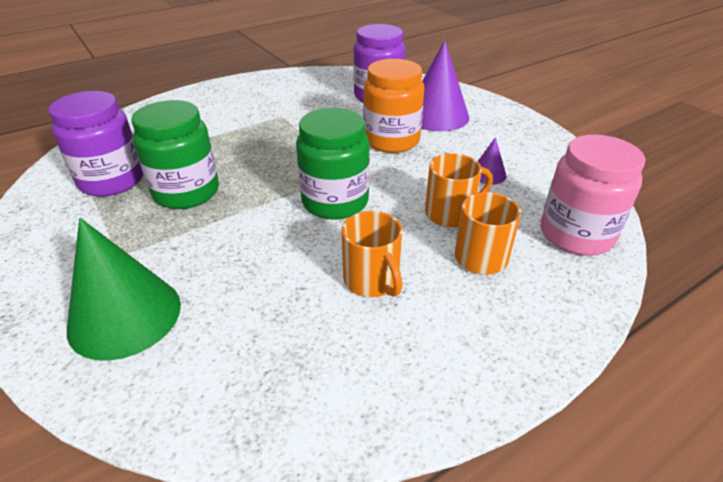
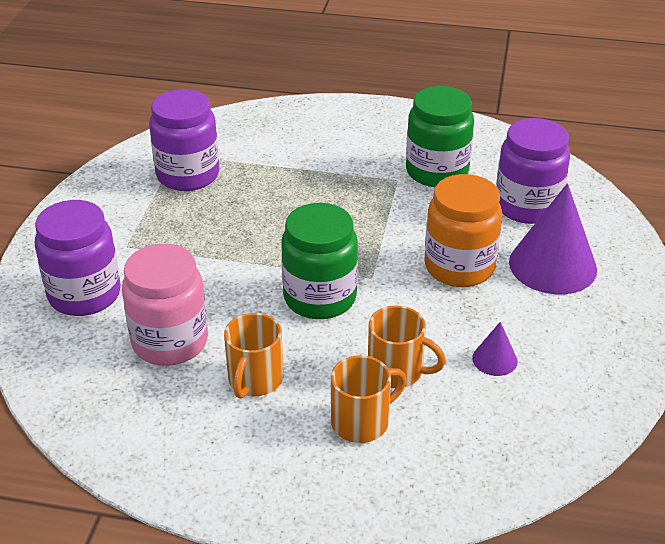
camera: 45 degrees right, 0 degrees up
green cone [67,218,181,361] -> purple jar [35,200,121,316]
green jar [131,100,219,209] -> green jar moved to [406,86,474,187]
pink jar [541,135,645,256] -> pink jar moved to [122,244,208,366]

